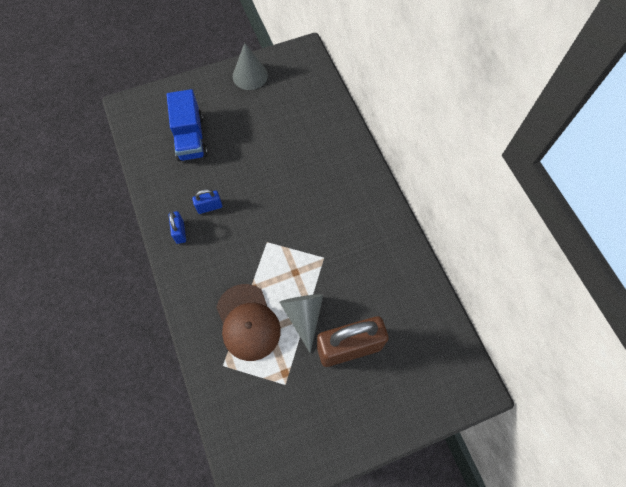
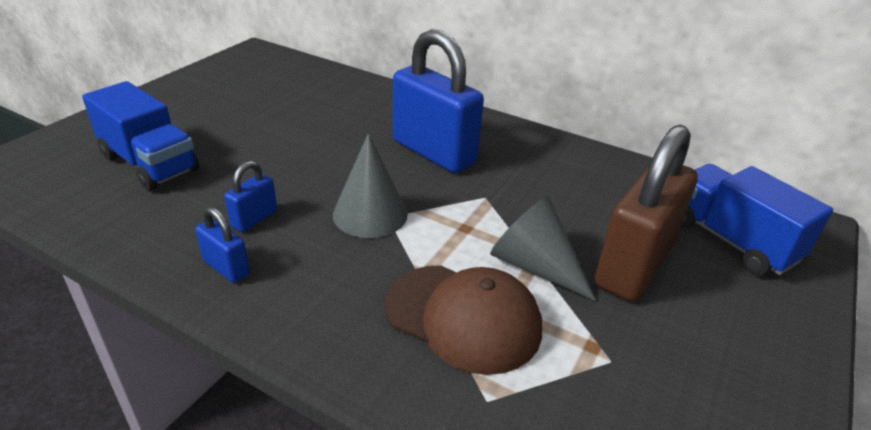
camera: 40 degrees left, 30 degrees down
grey cone [233,43,268,90] -> grey cone moved to [333,133,408,238]
none -> blue padlock [393,29,484,173]
none -> blue truck [681,164,833,276]

